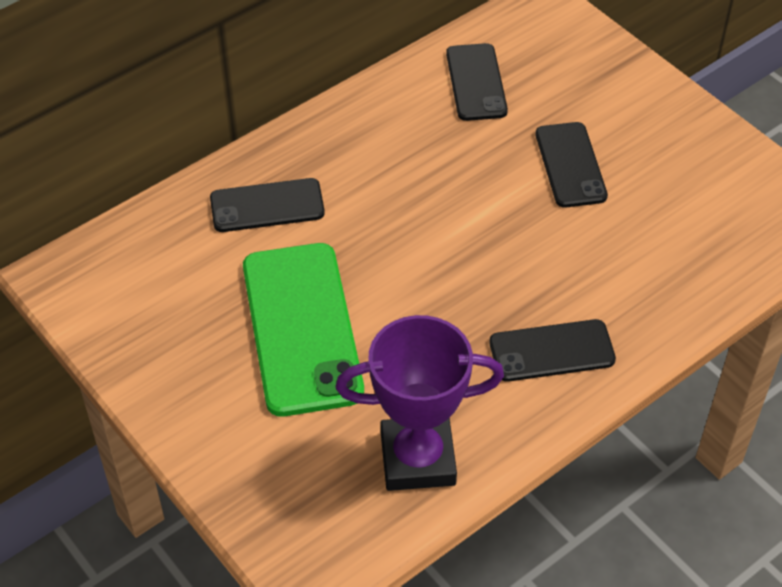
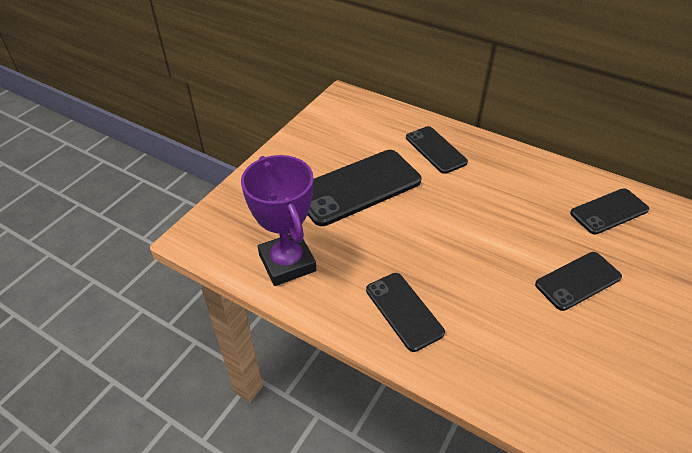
camera: 70 degrees right, 5 degrees down
green phone [243,243,364,417] -> black phone [308,150,421,226]

